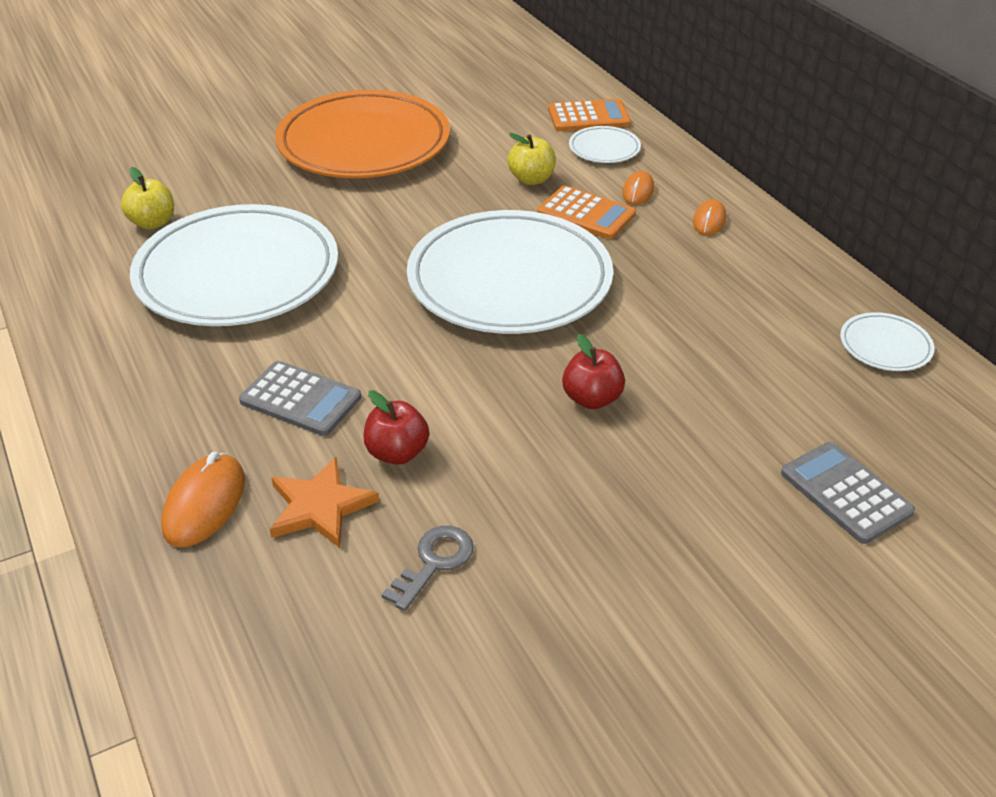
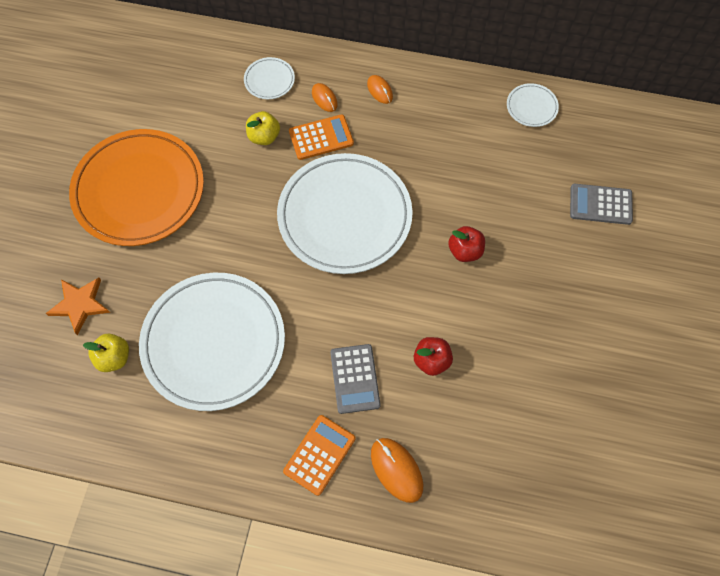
camera: 50 degrees left, 25 degrees up
grey calculator [239,361,361,436] -> grey calculator turned 105 degrees clockwise [330,344,381,414]
orange star [270,457,379,548] -> orange star moved to [46,278,110,335]
grey key [382,526,474,611] -> none
orange calculator [548,99,631,131] -> orange calculator moved to [283,415,355,496]

